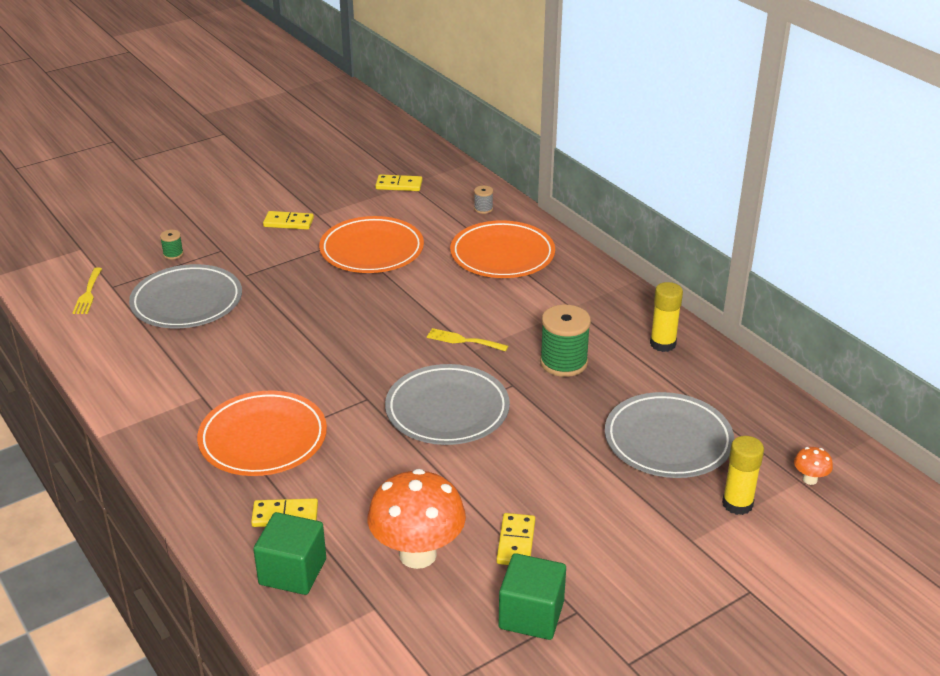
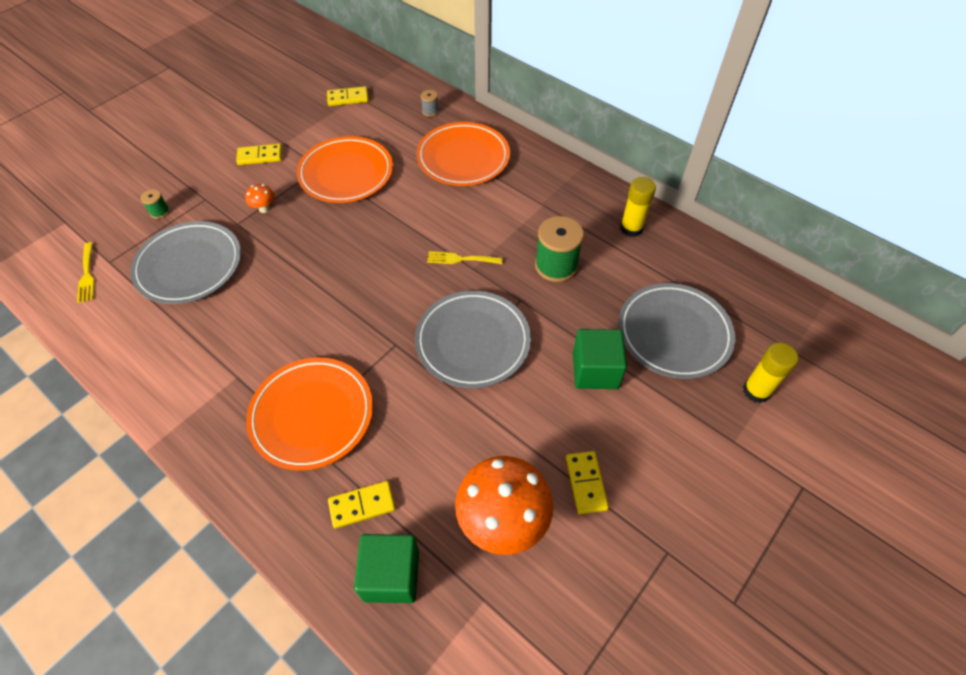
camera: 15 degrees left, 20 degrees up
green cube [499,553,566,640] -> green cube moved to [573,329,627,389]
orange mushroom [794,447,833,485] -> orange mushroom moved to [245,184,275,213]

